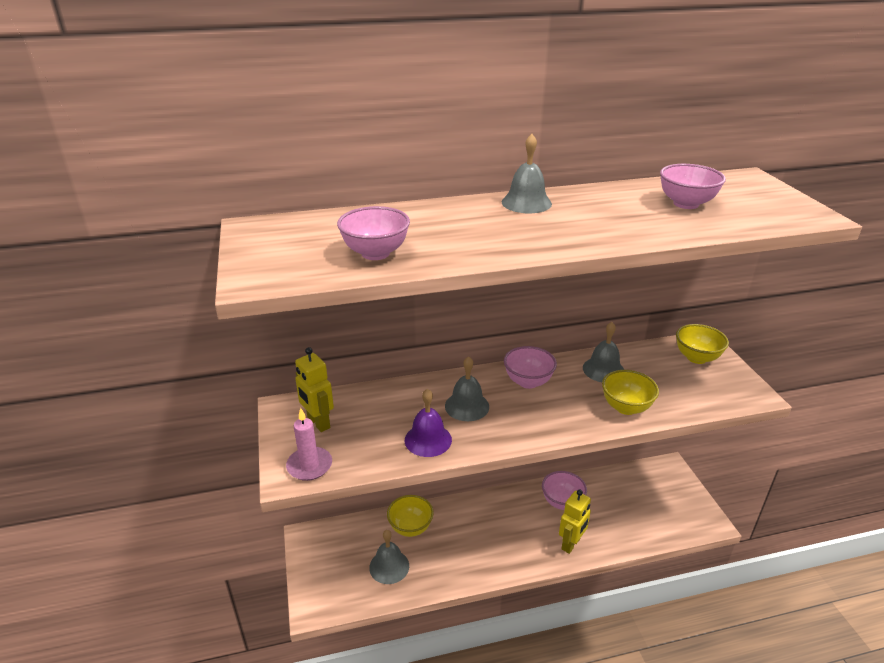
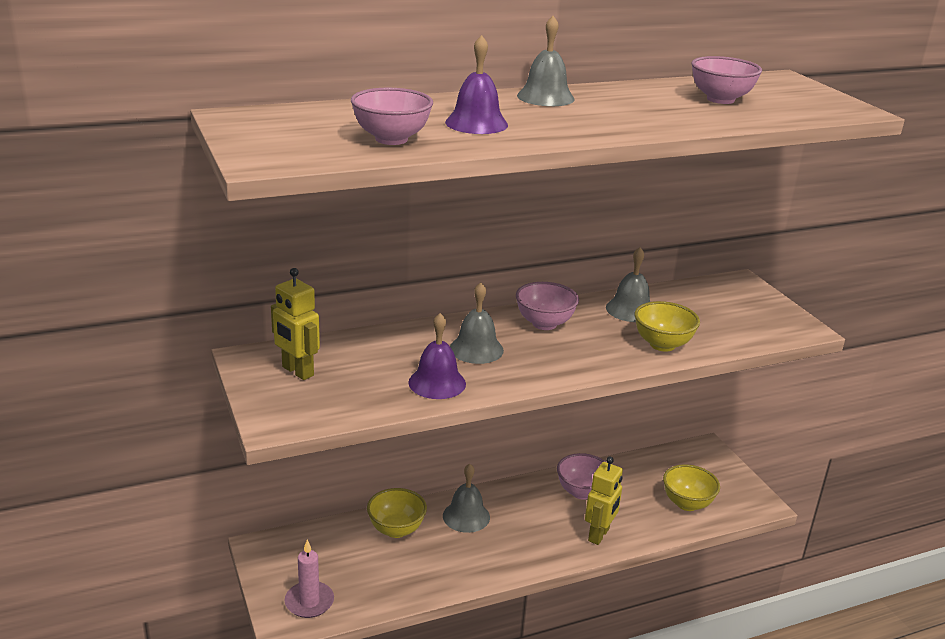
camera: 10 degrees left, 5 degrees down
pink candle [286,408,332,481] -> pink candle moved to [285,540,334,618]
grey bell [369,530,409,584] -> grey bell moved to [443,464,490,533]
yellow bowl [676,324,729,364] -> yellow bowl moved to [663,464,720,511]
none -> purple bell [445,35,508,134]

